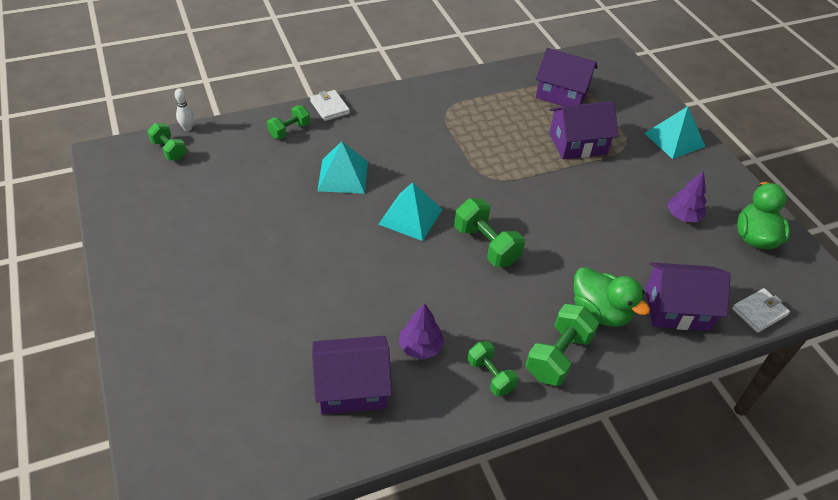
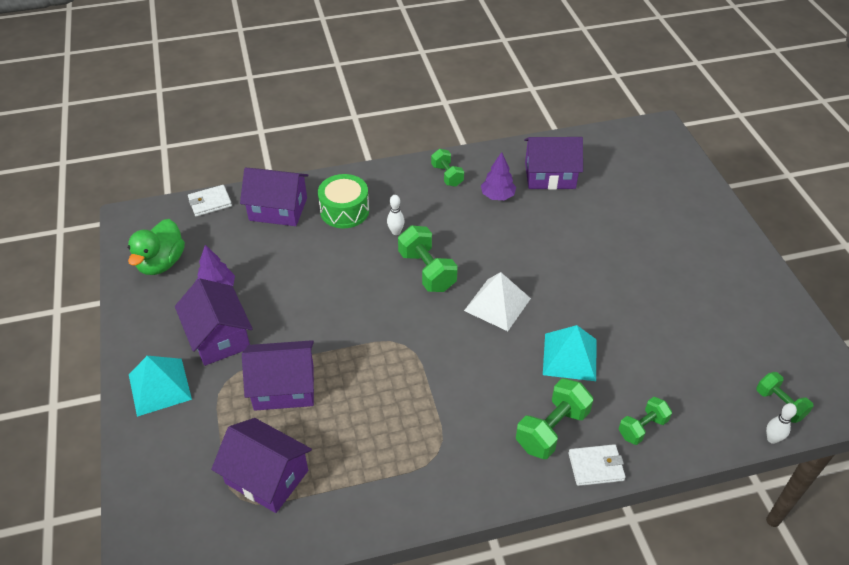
camera: 170 degrees left, 0 degrees up
white wallet [310,90,350,121] -> white wallet turned 75 degrees counterclockwise [568,444,626,486]
turquoise pyramid [378,182,443,241] -> white pyramid [464,272,531,331]
green dumbbell [526,304,599,386] -> green dumbbell moved to [516,378,593,459]
green duck [574,267,650,327] -> green drum [318,174,369,228]
none -> purple house [175,278,253,366]
none -> white bowling pin [387,195,405,235]

